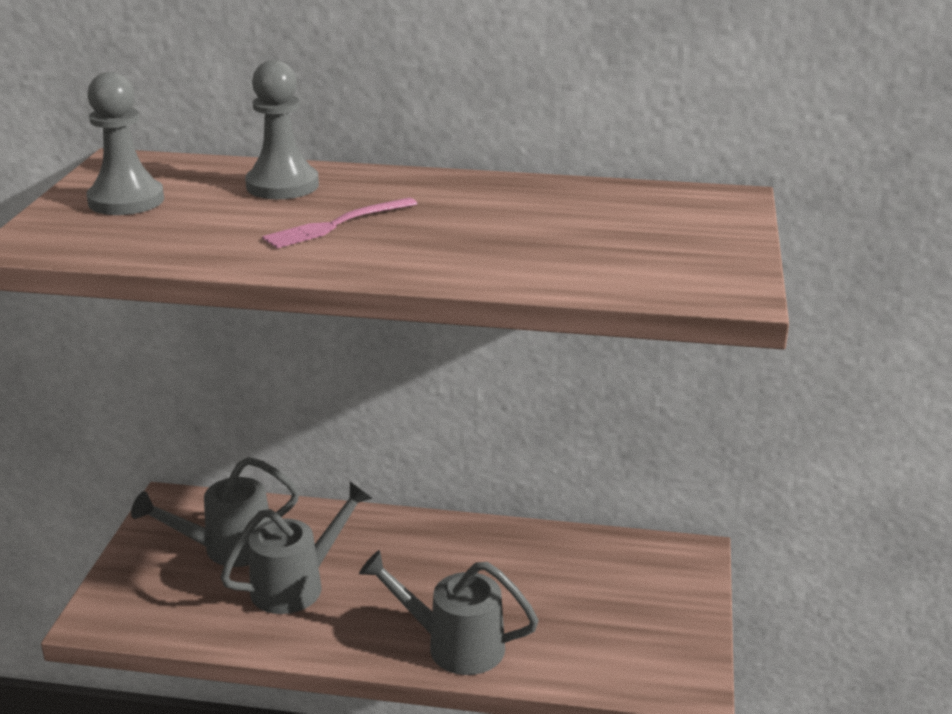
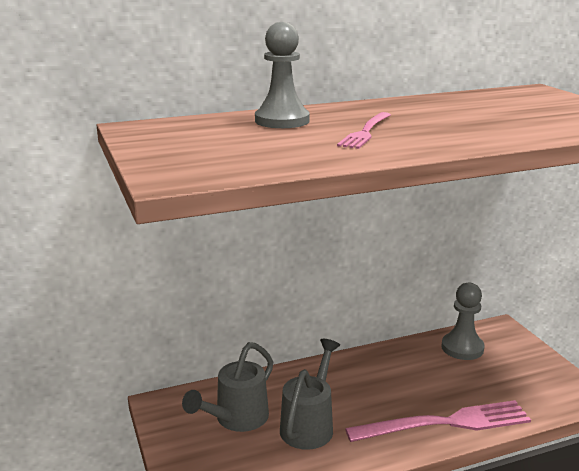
camera: 30 degrees left, 5 degrees down
grey pawn [87,72,164,215] -> grey pawn moved to [441,282,485,360]
grey watering can [359,550,539,675] -> pink fork [345,400,531,442]

